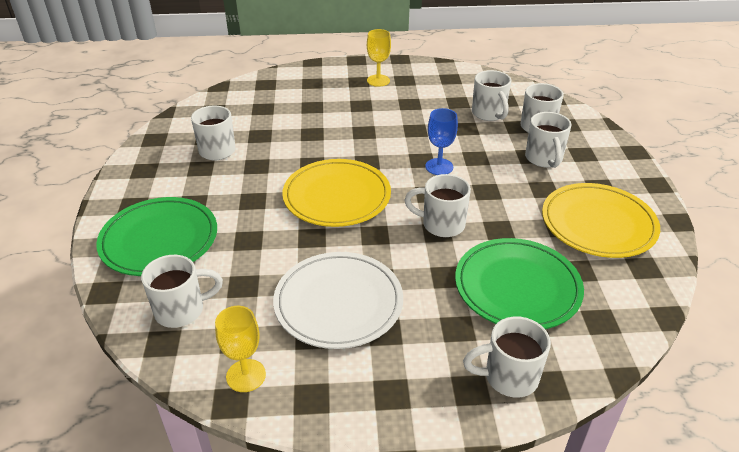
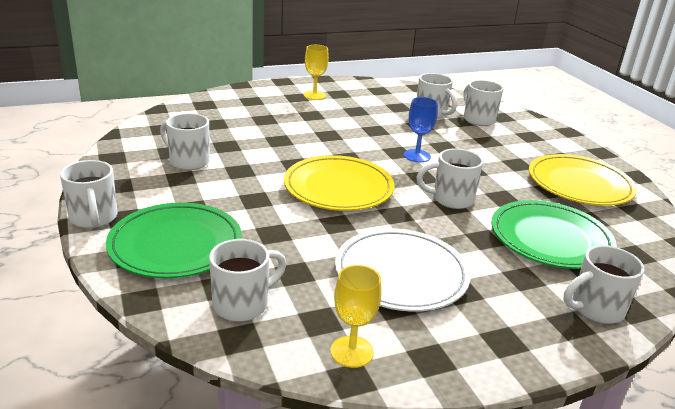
camera: 20 degrees left, 10 degrees down
white mug [525,112,571,168] -> white mug moved to [60,160,117,228]

